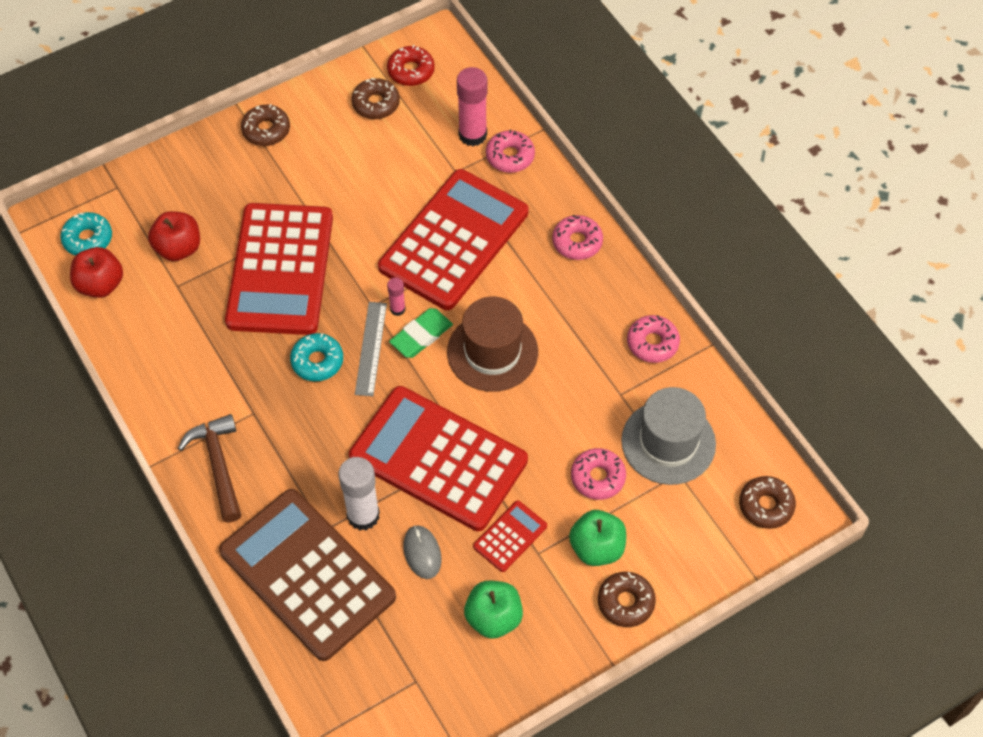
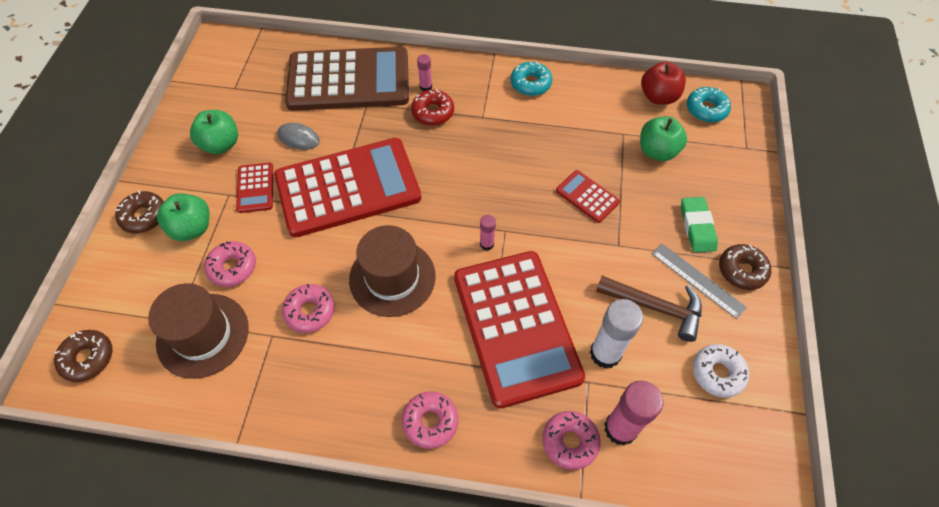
camera: 130 degrees right, 0 degrees up
red apple [148,211,200,261] -> green apple [640,116,687,161]
brown hammer [178,414,241,522] -> brown hammer moved to [596,276,702,342]
red calculator [225,203,333,335] -> red calculator [556,170,620,223], size x0.42
turquoise donut [290,333,343,381] -> turquoise donut moved to [510,61,552,96]
white glue stick [338,457,380,530] -> white glue stick moved to [590,299,643,369]
brown donut [351,78,400,119] -> white donut [693,344,749,398]
grey ruler [355,302,387,396] -> grey ruler moved to [652,244,747,319]
red donut [387,45,435,86] -> red donut moved to [411,89,454,125]
green eraser [389,308,453,358] -> green eraser moved to [681,197,718,253]
grey hat [621,387,716,485] -> brown hat [148,283,249,379]
pink donut [627,315,680,363] -> pink donut moved to [282,284,335,333]
none -> pink glue stick [417,54,432,91]

